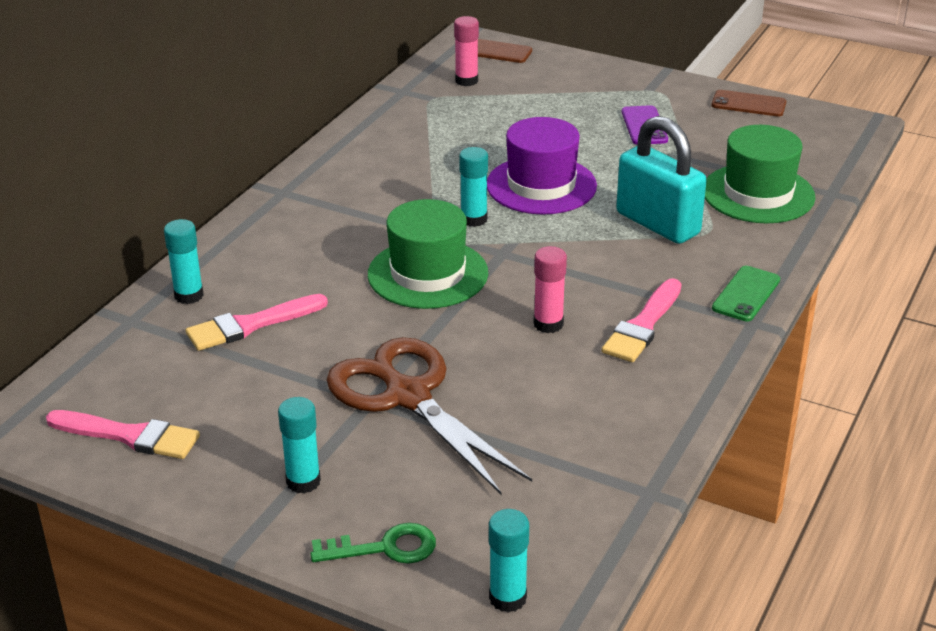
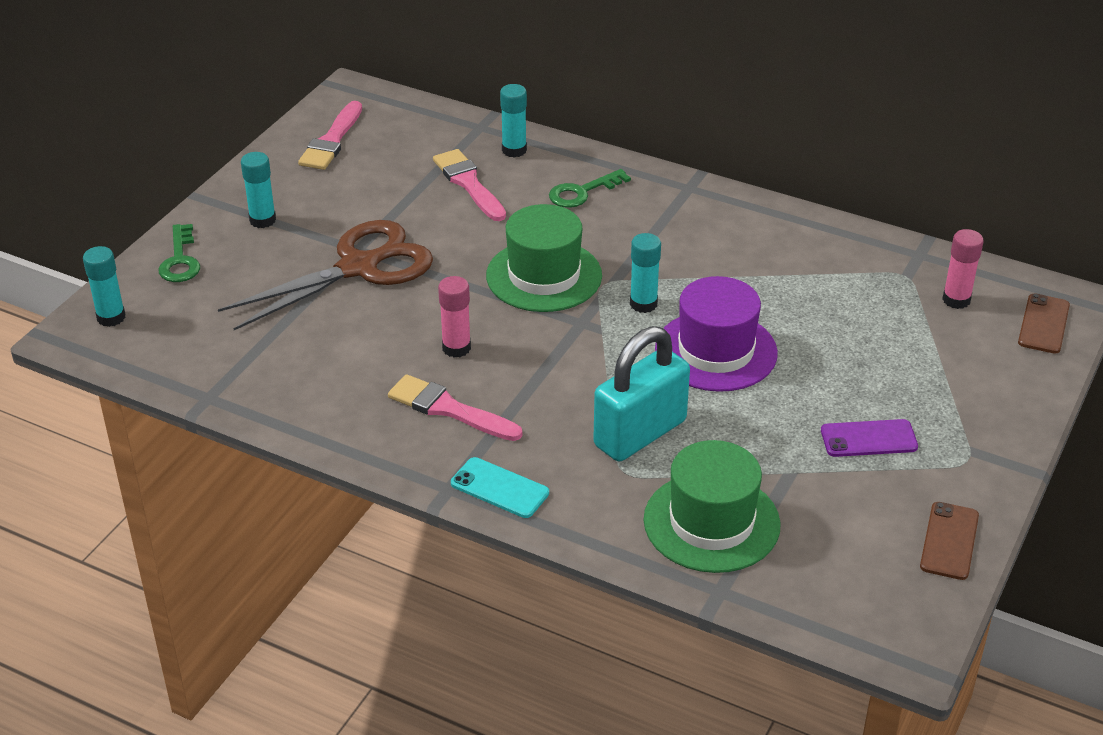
camera: 90 degrees right, 5 degrees up
green phone [712,266,780,321] -> turquoise phone [451,457,549,518]
none -> green key [549,169,631,208]

